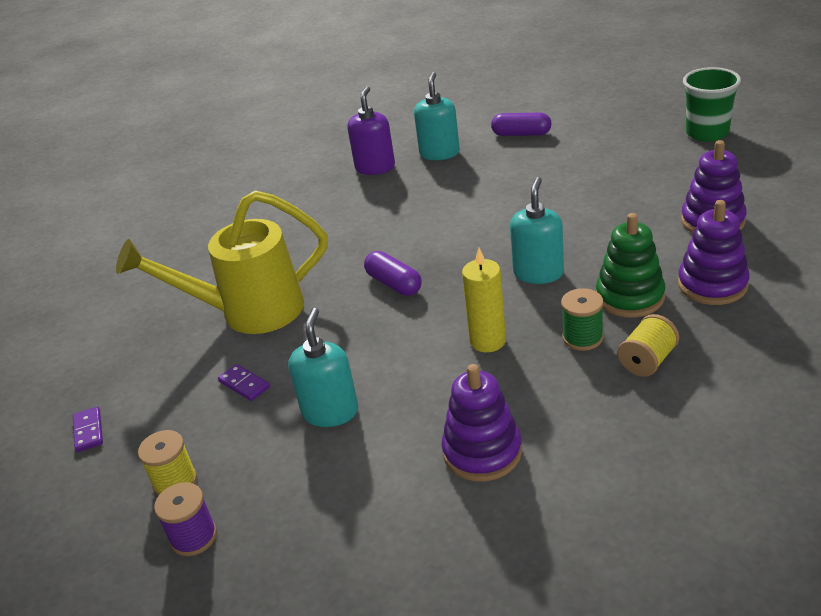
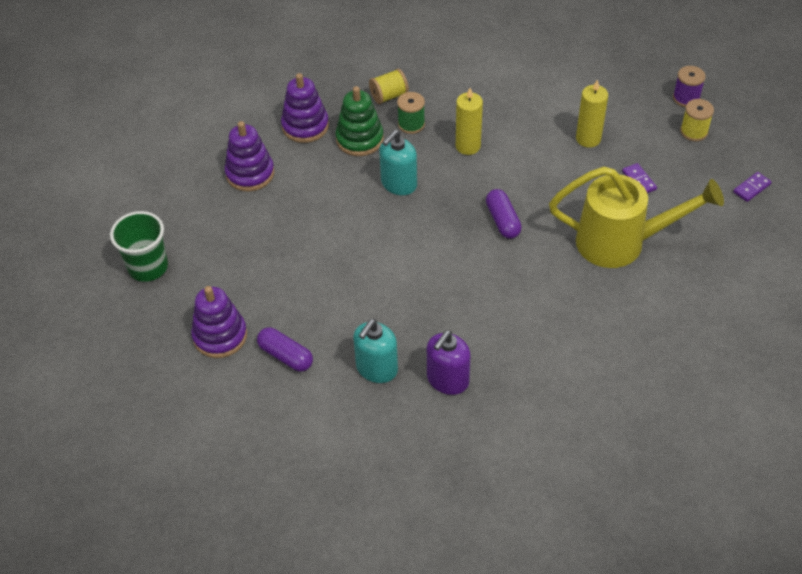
camera: 160 degrees left, 15 degrees up
purple domino [73,407,103,452] -> purple domino turned 45 degrees clockwise [733,172,772,202]
turquoise soap dispenser [288,308,358,427] -> yellow candle [576,80,608,147]
purple stacking toy [441,364,522,482] -> purple stacking toy moved to [191,286,247,358]

